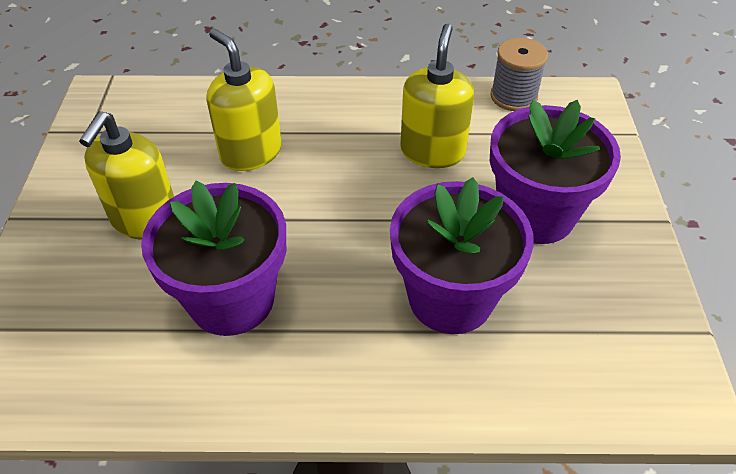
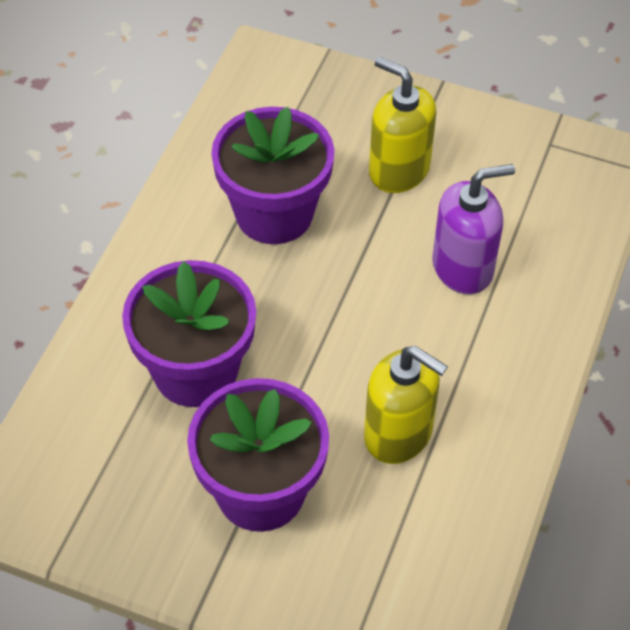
camera: 110 degrees right, 5 degrees up
yellow soap dispenser [207,29,282,171] -> purple soap dispenser [432,164,515,294]
grey spool [491,38,548,111] -> none

